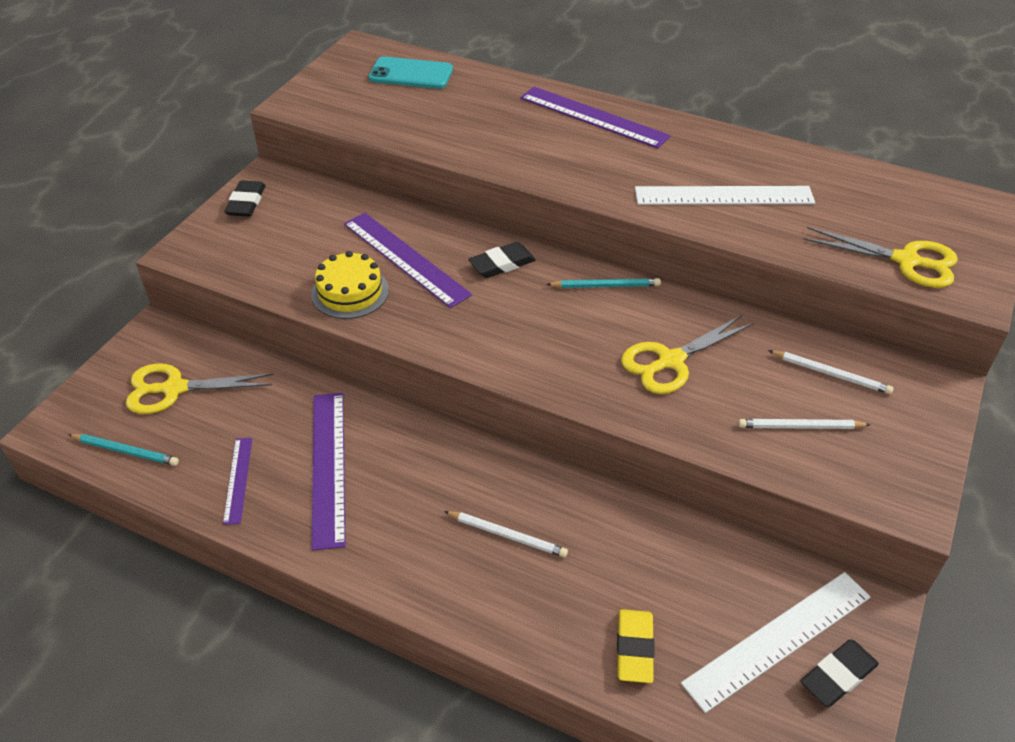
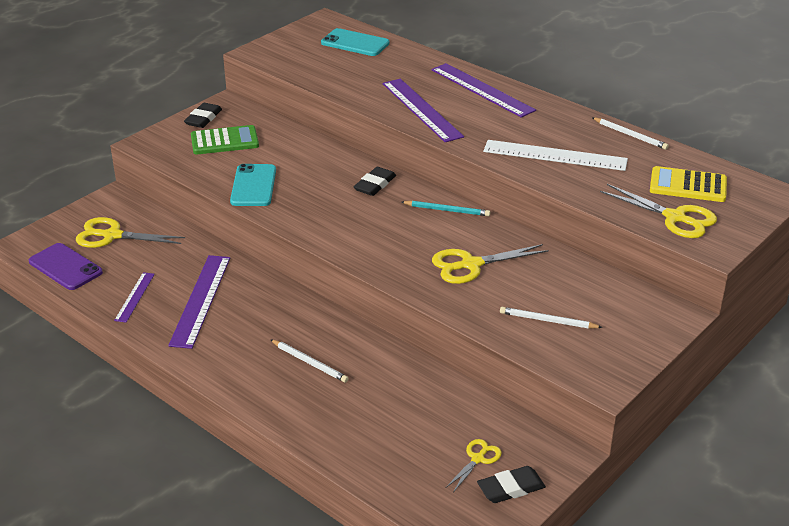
camera: 15 degrees right, 10 degrees down
turquoise pencil [68,434,179,466] -> purple phone [29,243,103,290]
yellow cake [311,251,389,319] -> turquoise phone [230,164,276,206]
purple ruler [344,213,472,308] -> purple ruler moved to [382,79,464,142]
black eraser [468,242,536,278] -> black eraser turned 45 degrees counterclockwise [354,167,396,196]
yellow eraser [617,609,655,683] -> none
white ruler [681,572,870,713] -> yellow scissors [446,439,502,491]
white pencil [768,350,894,394] -> white pencil moved to [592,117,669,150]
none -> green calculator [191,125,259,155]
none -> yellow calculator [650,166,727,202]

